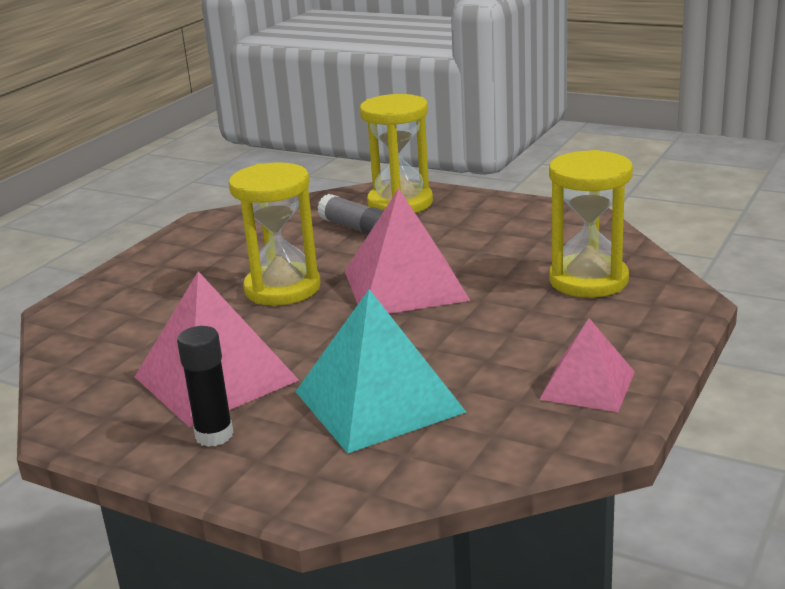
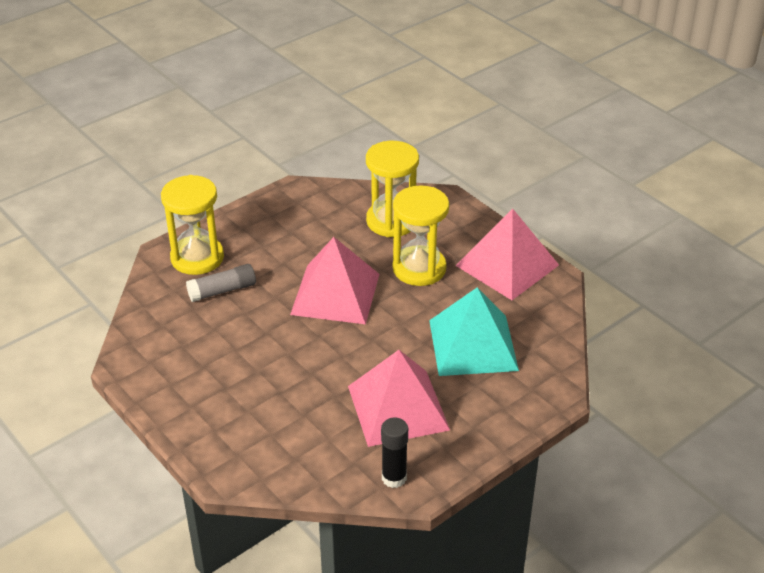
camera: 70 degrees left, 15 degrees up
black glue stick [177,326,234,447] -> black glue stick moved to [381,418,408,488]
yellow hourglass [229,162,320,306] -> yellow hourglass moved to [393,185,449,286]
pink pyramid [539,318,635,412] -> pink pyramid [456,208,559,300], size x1.64

